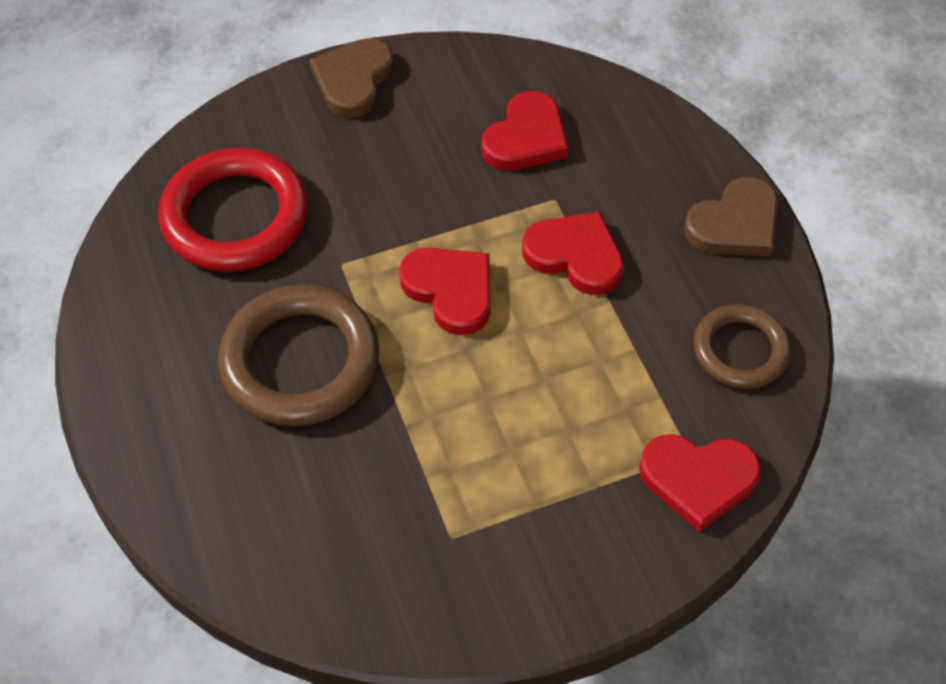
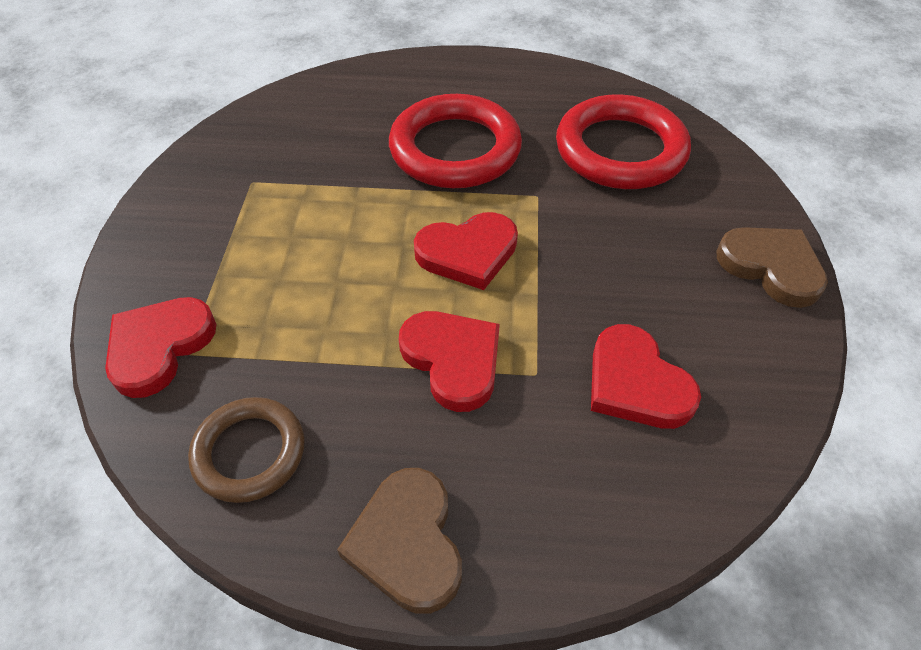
camera: 115 degrees right, 5 degrees down
brown ring [218,284,380,426] -> red ring [389,94,522,188]
red heart [522,212,624,295] -> red heart turned 90 degrees counterclockwise [399,311,500,412]

